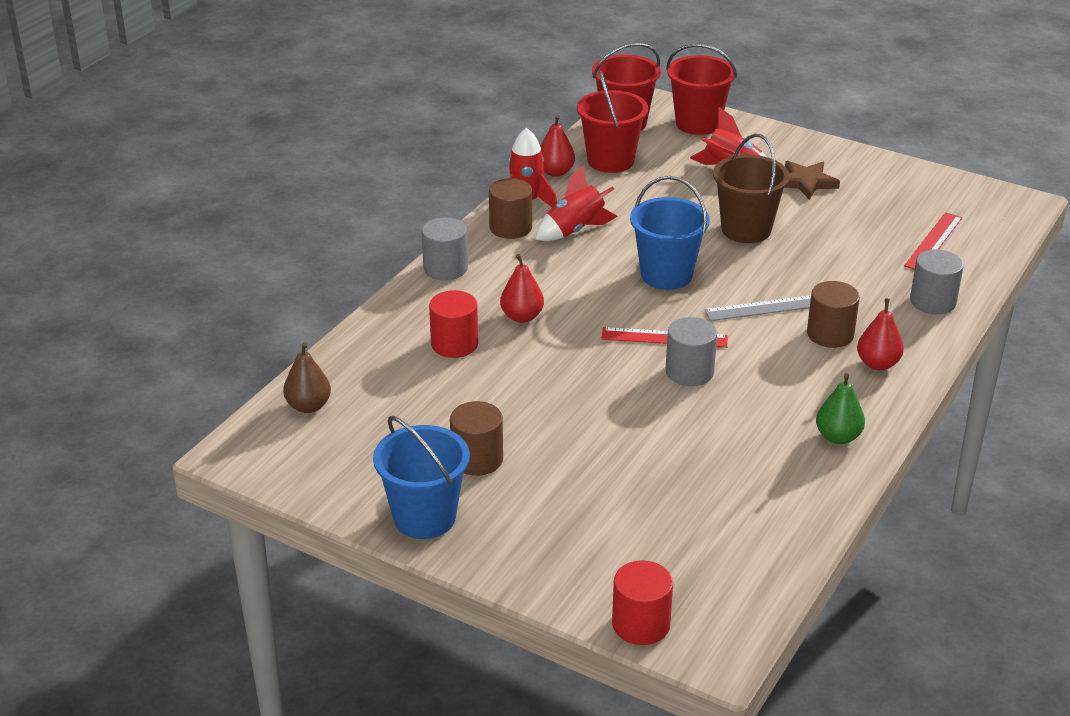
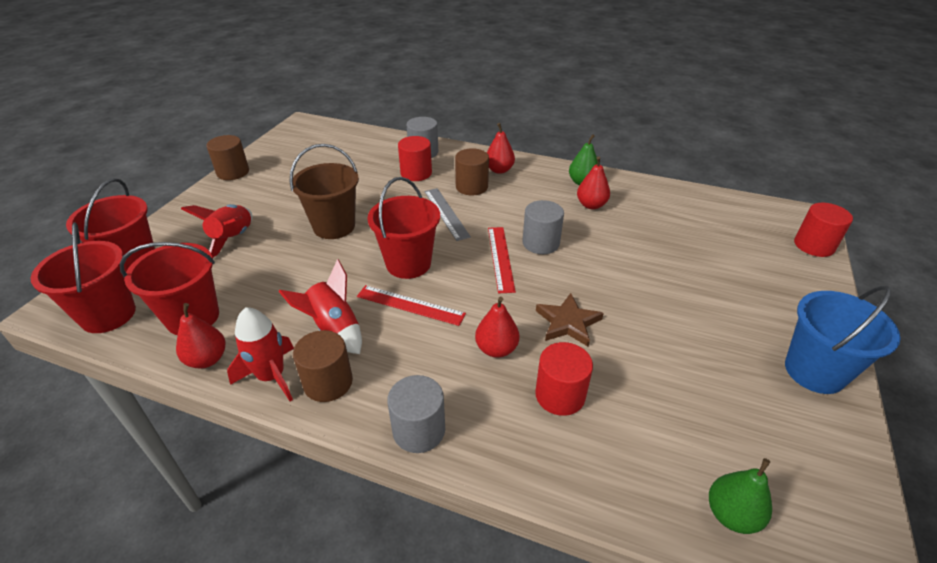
camera: 100 degrees left, 5 degrees up
brown pear [283,342,331,413] -> green pear [709,458,772,534]
brown cylinder [450,401,503,476] -> brown cylinder moved to [206,135,249,180]
blue bucket [630,176,710,290] -> red bucket [367,177,440,279]
brown star [785,161,840,200] -> brown star moved to [536,293,604,347]
red ruler [904,212,962,270] -> red ruler moved to [357,285,466,326]
none -> red cylinder [398,136,432,181]
none -> red pear [577,156,610,209]

